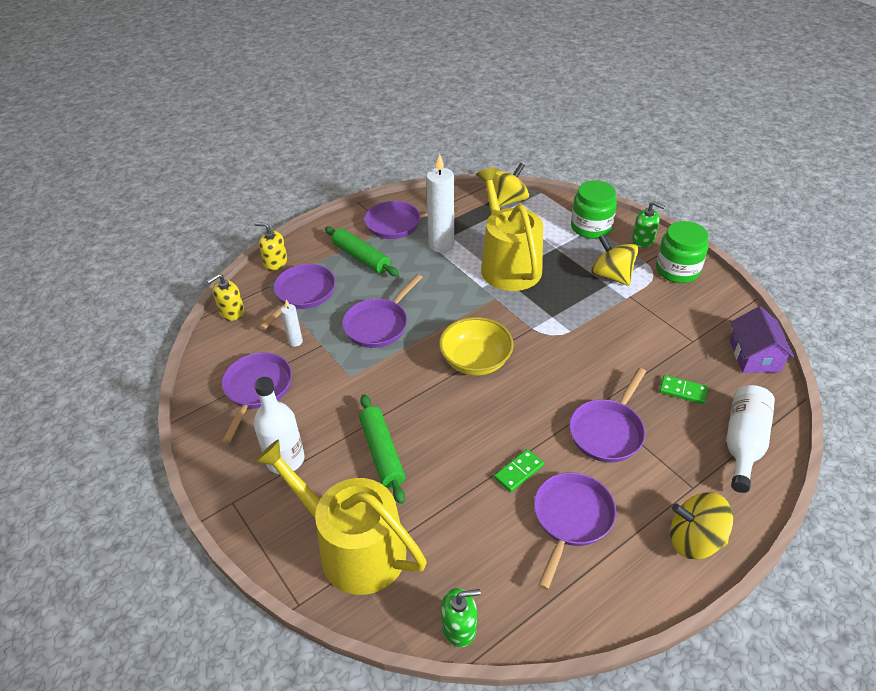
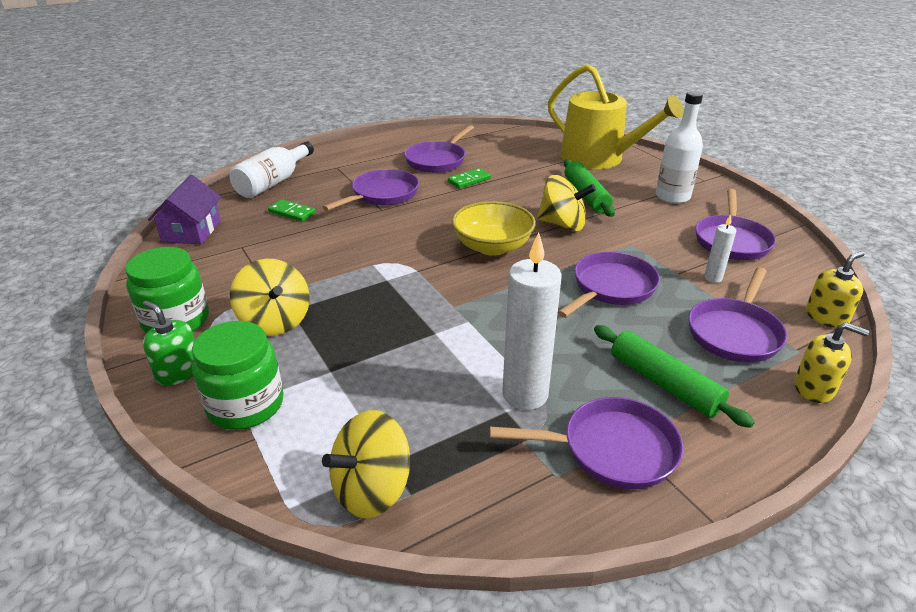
camera: 175 degrees left, 10 degrees down
green soap dispenser [441,588,481,647] -> none
yellow watering can [476,167,543,291] -> none
yellow spinning top [670,492,733,560] -> yellow spinning top moved to [537,175,596,231]

